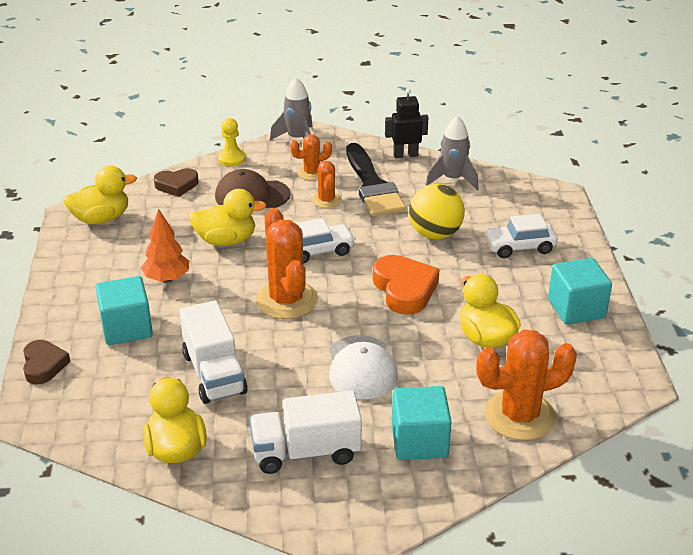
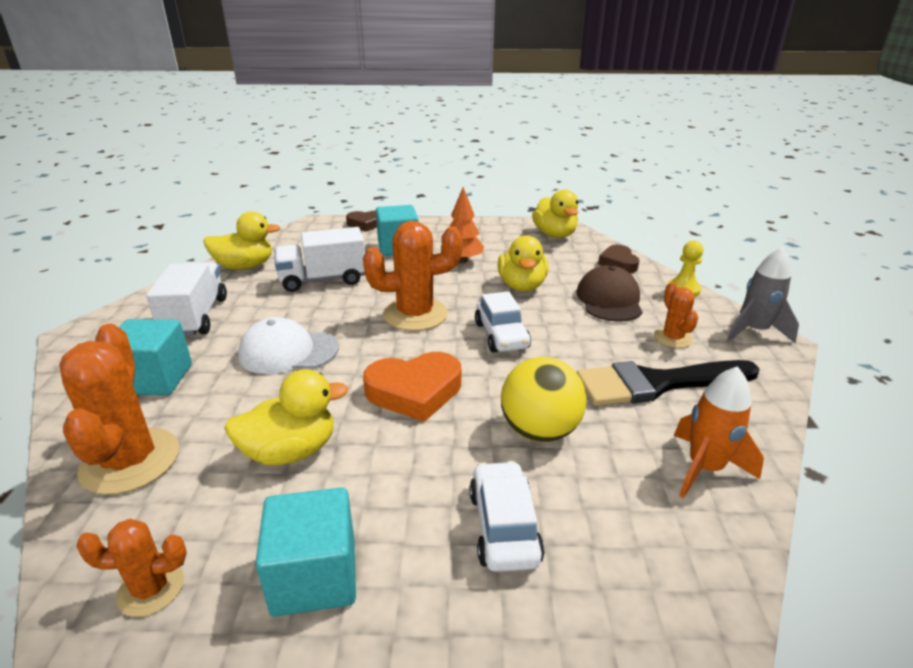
camera: 95 degrees right, 5 degrees down
orange cactus [312,161,342,208] -> orange cactus moved to [76,519,187,617]
black robot [385,89,428,158] -> none
grey rocket [425,115,478,190] -> orange rocket [674,366,764,498]

